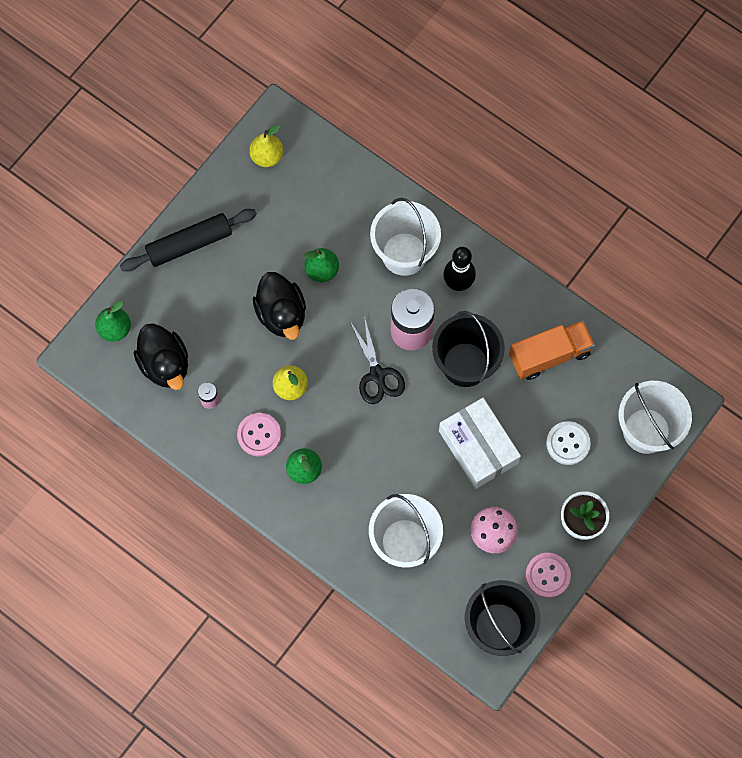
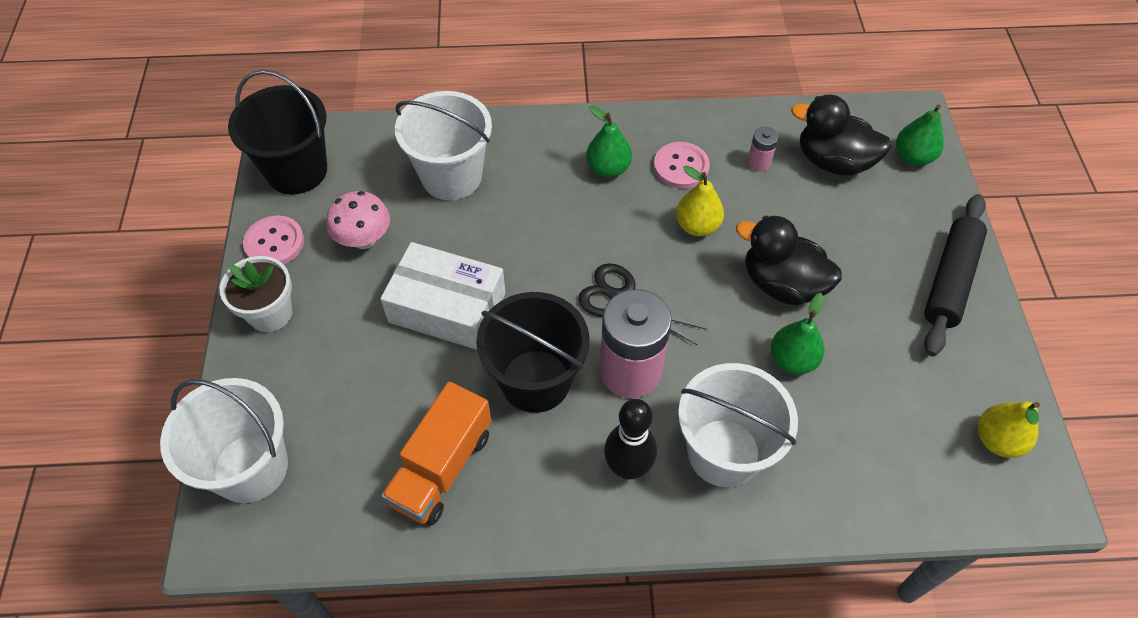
camera: 140 degrees right, 15 degrees down
white button [546,421,591,465] -> none

